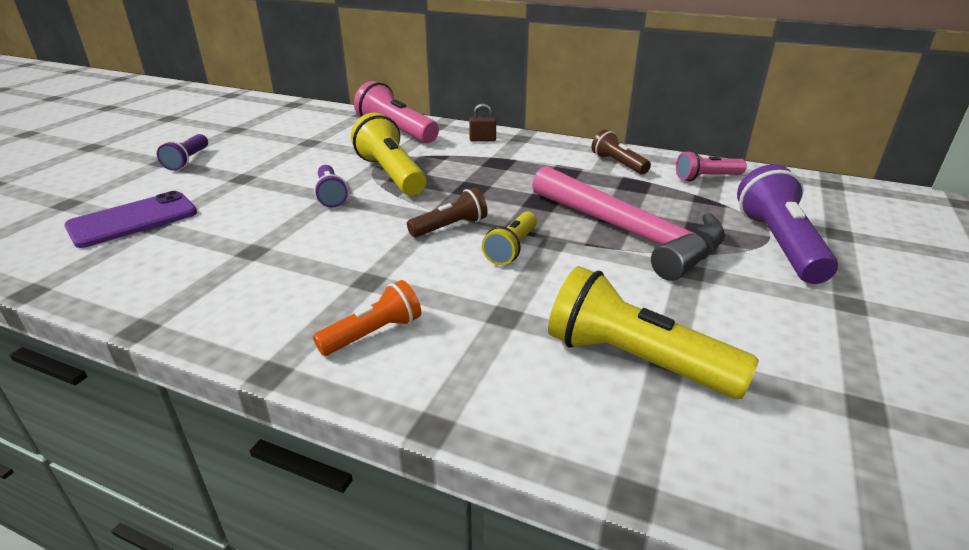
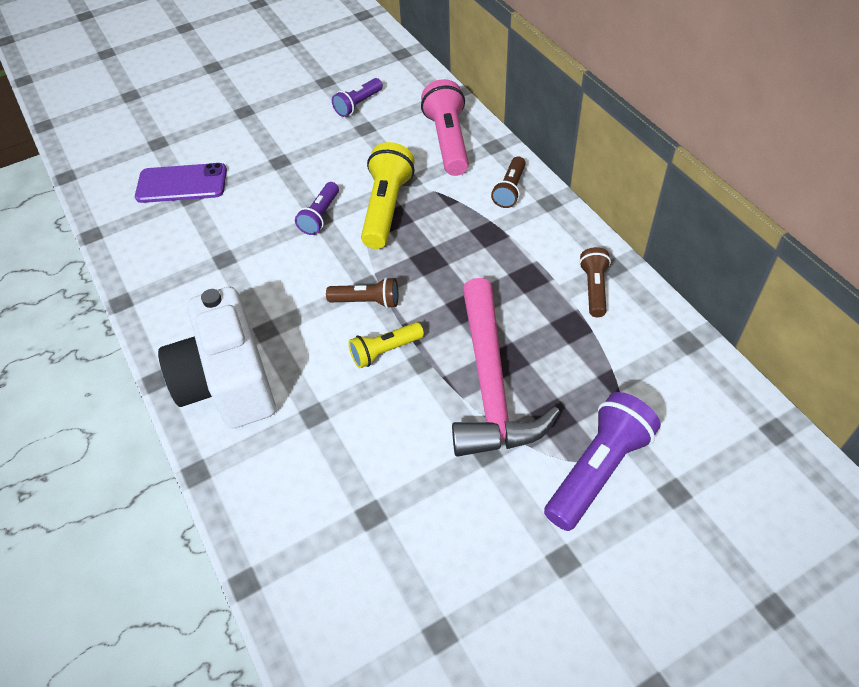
camera: 40 degrees right, 20 degrees up
purple flashlight [157,134,208,171] -> purple flashlight moved to [332,78,383,117]
orange flashlight [313,280,421,356] -> white camera [158,287,276,428]
brown padlock [469,103,496,142] -> brown flashlight [491,156,526,208]
yellow flashlight [548,266,759,399] -> none
pink flashlight [676,151,747,181] -> none

